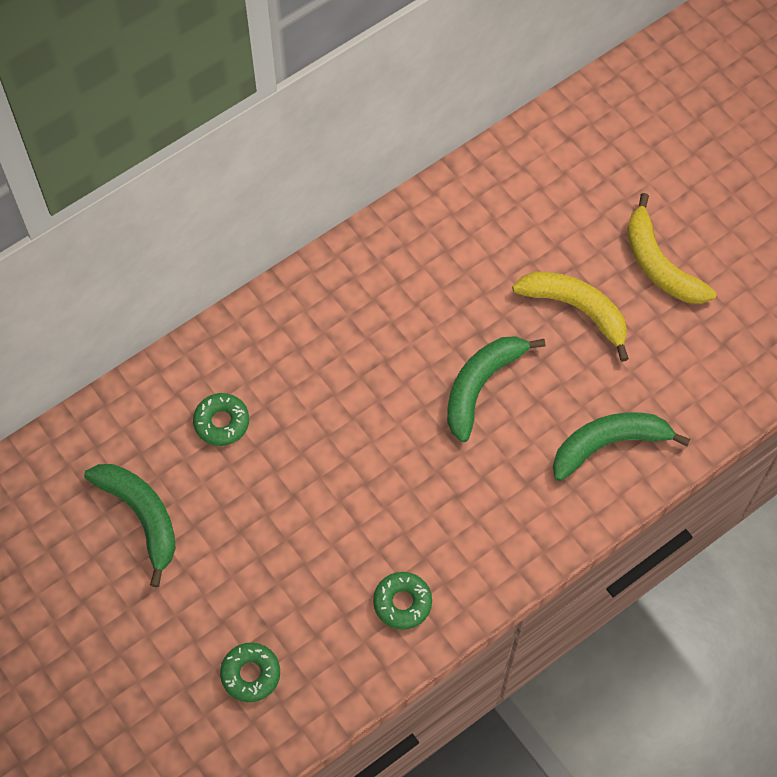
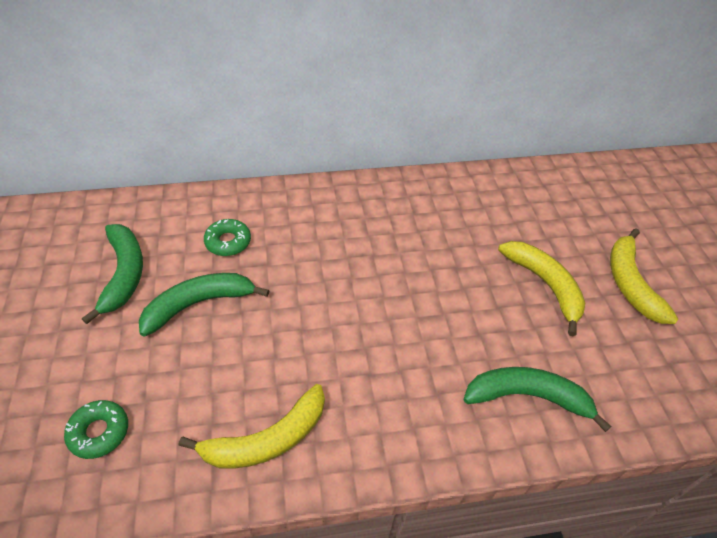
camera: 25 degrees right, 15 degrees down
green donut [373,572,432,630] -> yellow banana [179,384,325,469]
green banana [447,336,545,442] -> green banana moved to [139,273,269,336]

